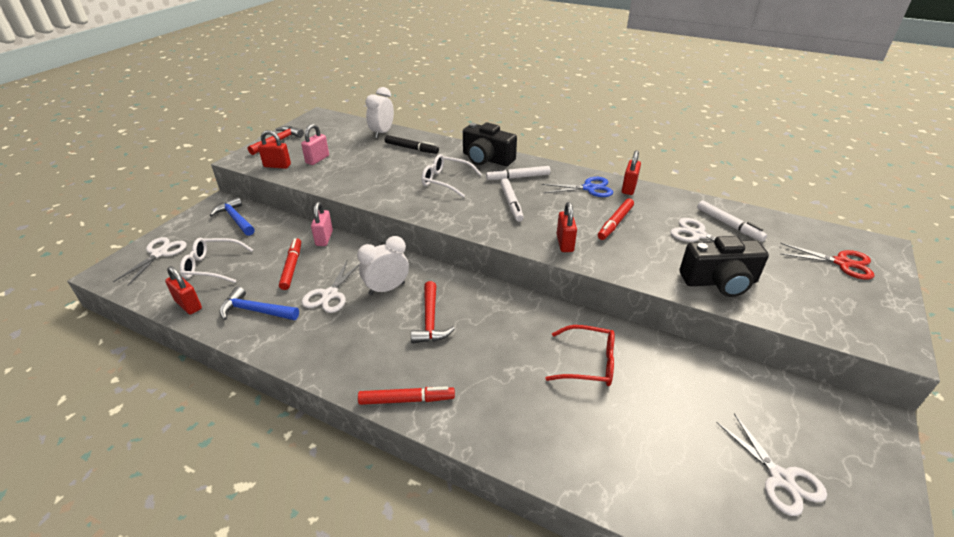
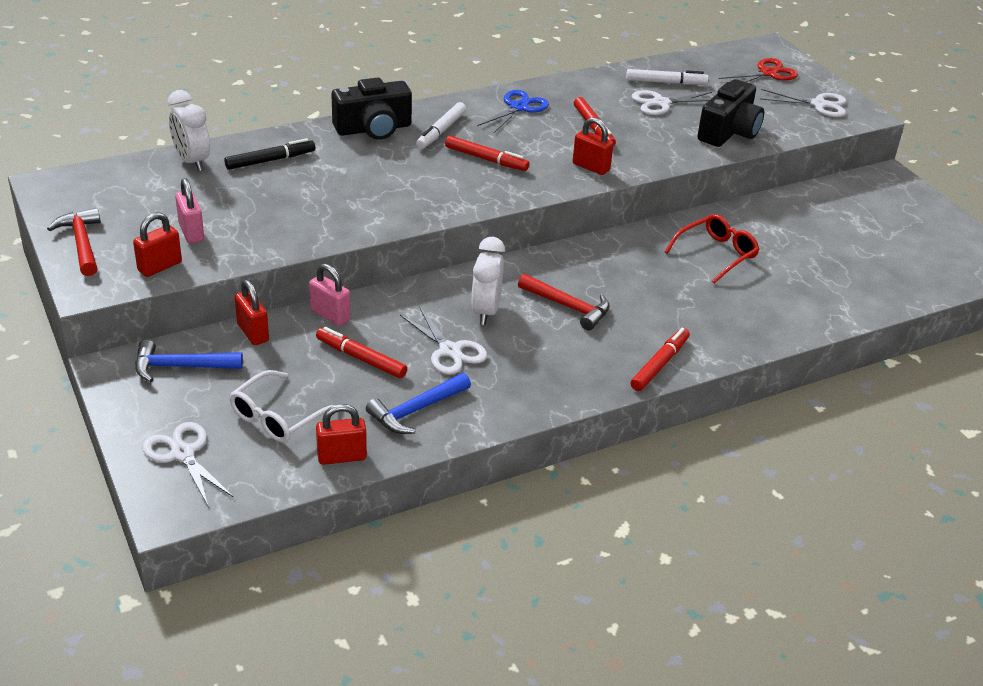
camera: 55 degrees left, 0 degrees up
white glasses [421,154,482,197] -> none
white marker [500,178,524,222] -> red marker [445,136,529,171]
red padlock [622,150,641,195] -> red padlock moved to [235,280,269,345]
white scissors [716,413,827,516] -> white scissors moved to [760,89,846,117]

